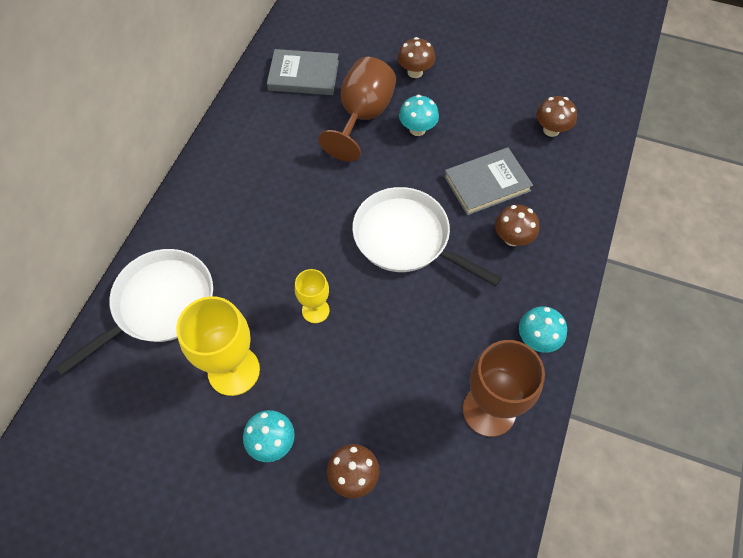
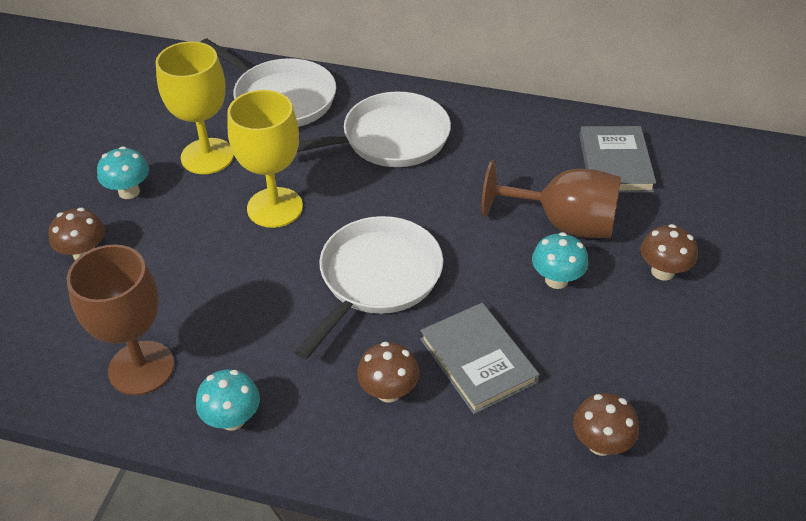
camera: 85 degrees right, 15 degrees down
yellow goblet [295,269,329,323] -> yellow goblet [228,90,303,228], size x1.79
none -> white pan [297,92,451,167]

